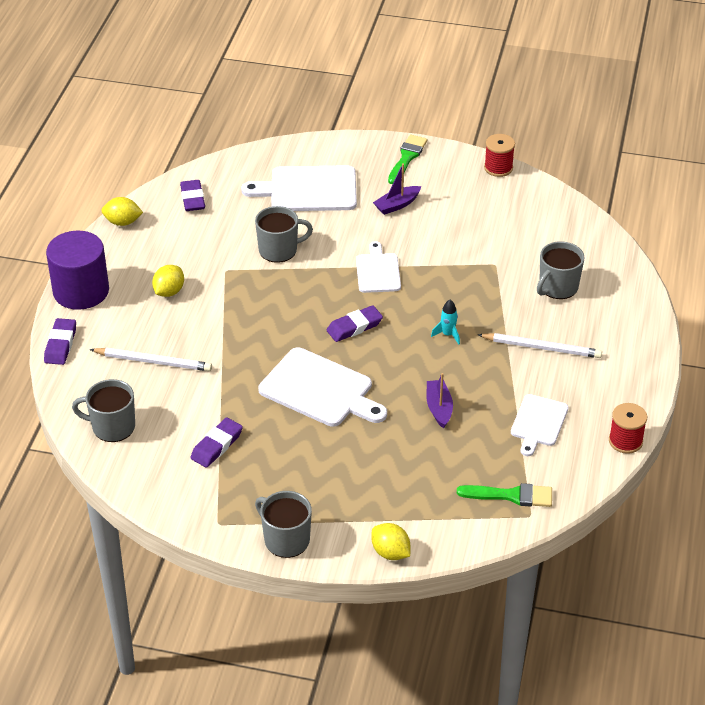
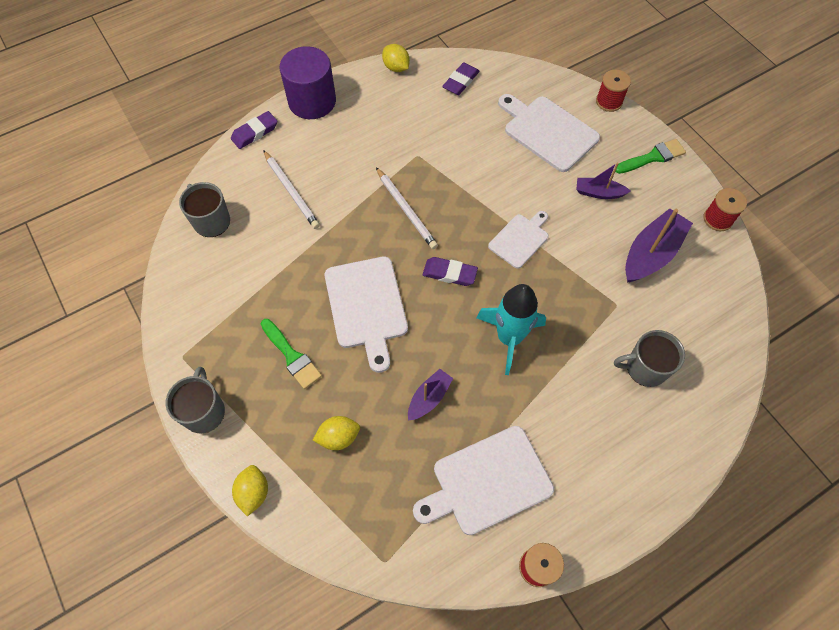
camera: 45 degrees right, 20 degrees up
yellow lemon [152,265,184,297] -> yellow lemon moved to [313,416,360,450]
purple eraser [190,417,243,468] -> none
grey mug [255,206,313,263] -> none
turquoise rocket [431,300,460,344] -> turquoise rocket [476,284,546,375], size x2.29
green brush [457,483,552,507] -> green brush moved to [261,319,322,389]
white pencil [478,333,602,358] -> white pencil moved to [376,167,438,249]
white cutting board [511,394,568,456] -> white cutting board [413,426,554,535], size x1.65
none -> red spool [596,70,631,112]
none -> purple boat [625,208,693,283]

